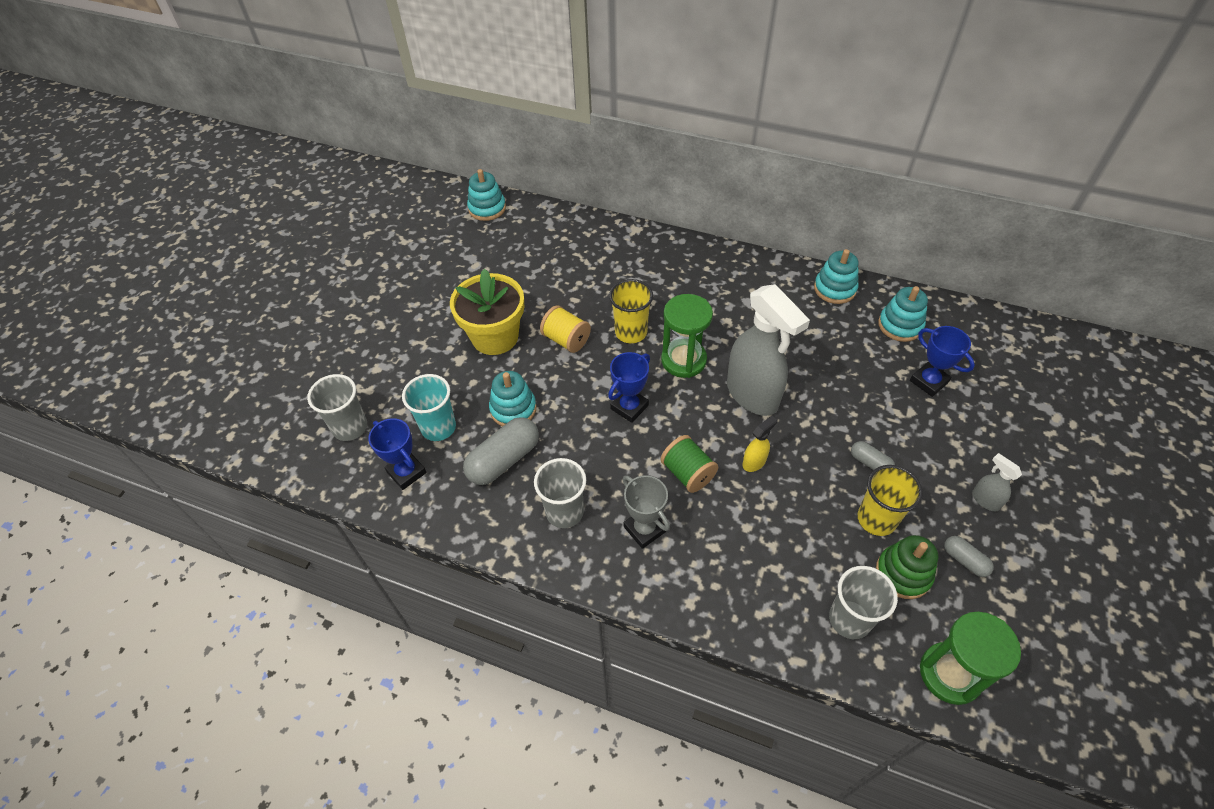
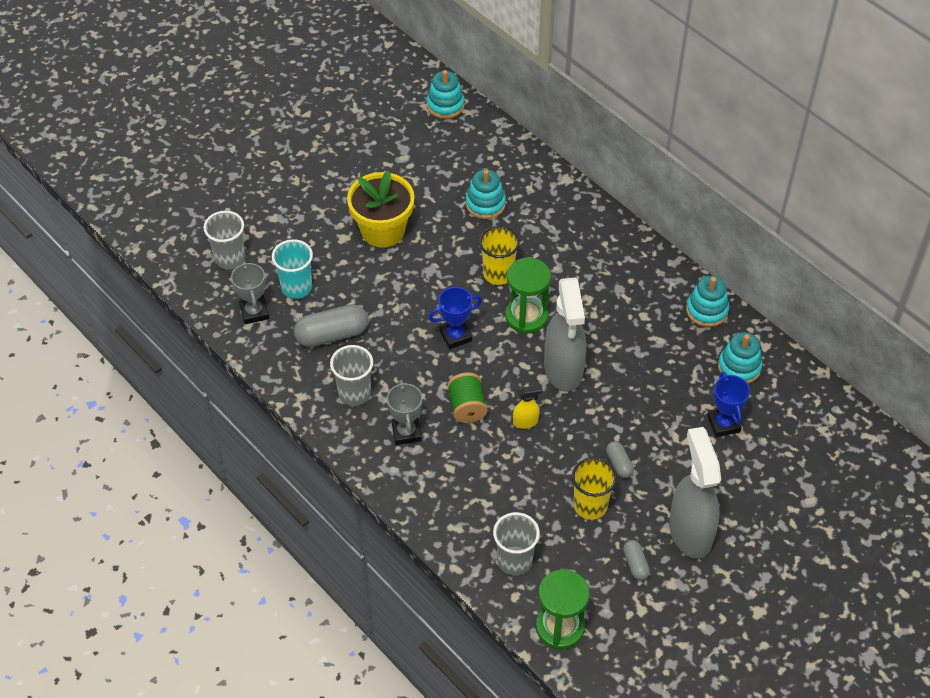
camera: 25 degrees right, 0 degrees up
blue trophy [368,418,427,490] -> grey trophy [231,261,269,324]
turquoise stacking toy [489,371,537,426] -> turquoise stacking toy moved to [466,169,506,219]
yellow spool [540,305,591,353] -> none
green stacking toy [876,535,938,599] -> none
grey spray bottle [972,453,1022,511] -> grey spray bottle [669,427,721,559], size x2.34

